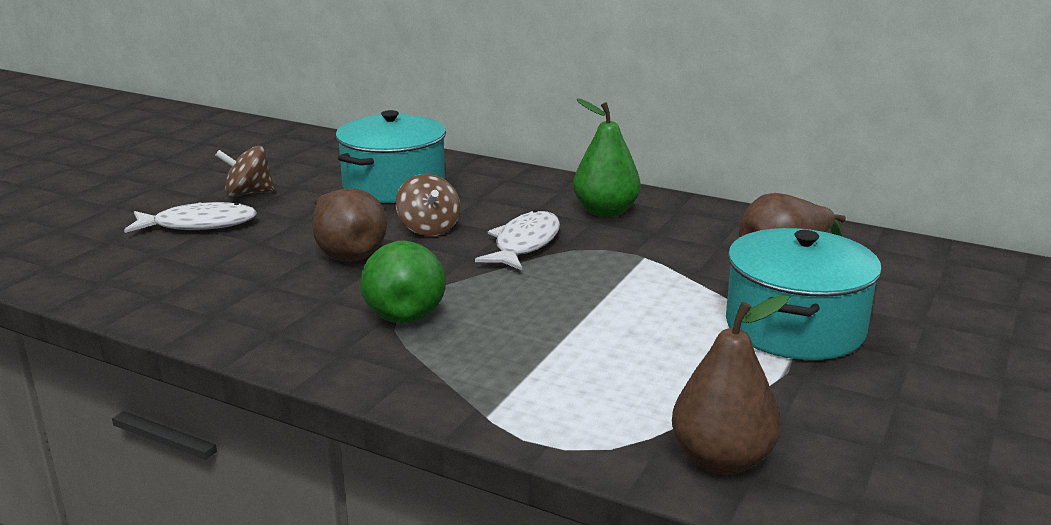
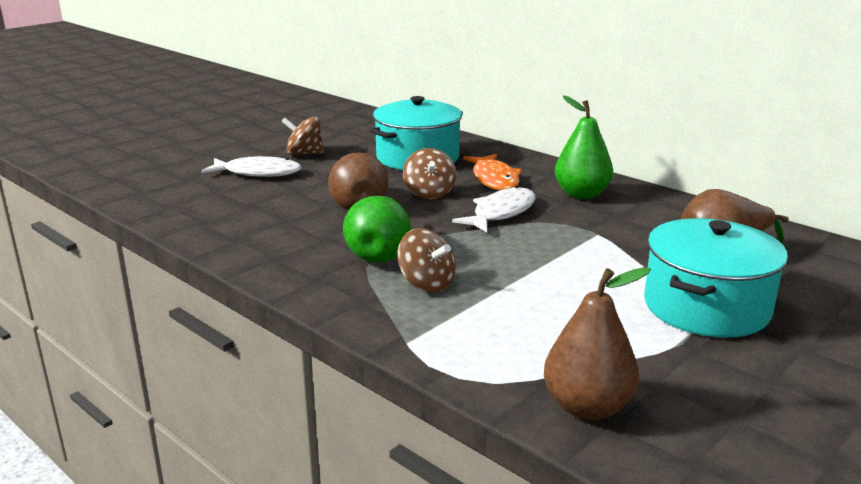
camera: 15 degrees right, 0 degrees up
none -> brown spinning top [397,228,456,293]
none -> orange fish [463,154,522,191]

